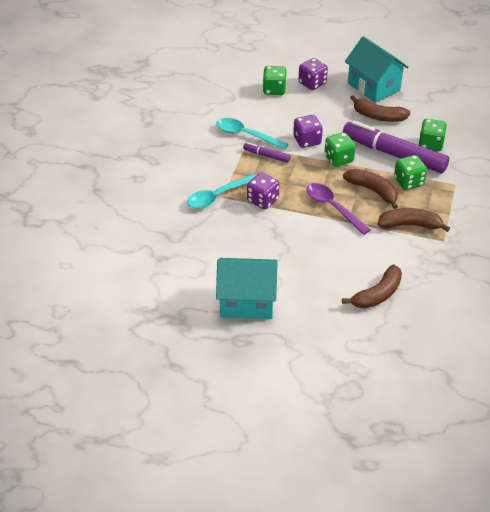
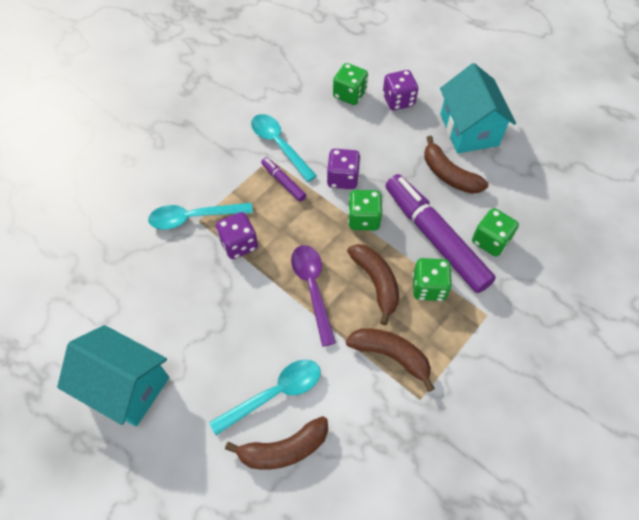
camera: 25 degrees right, 15 degrees up
none -> turquoise spoon [209,360,321,435]

